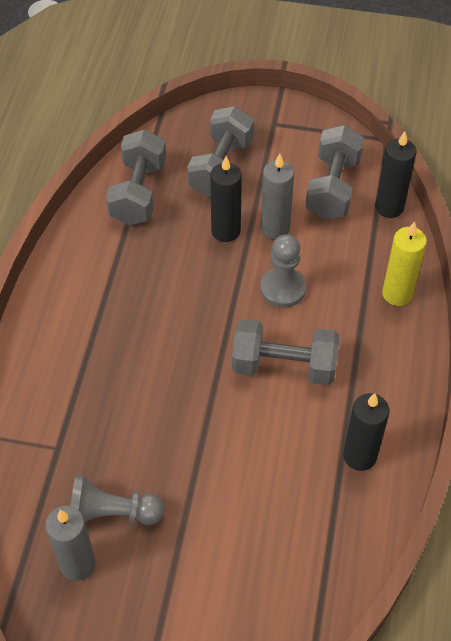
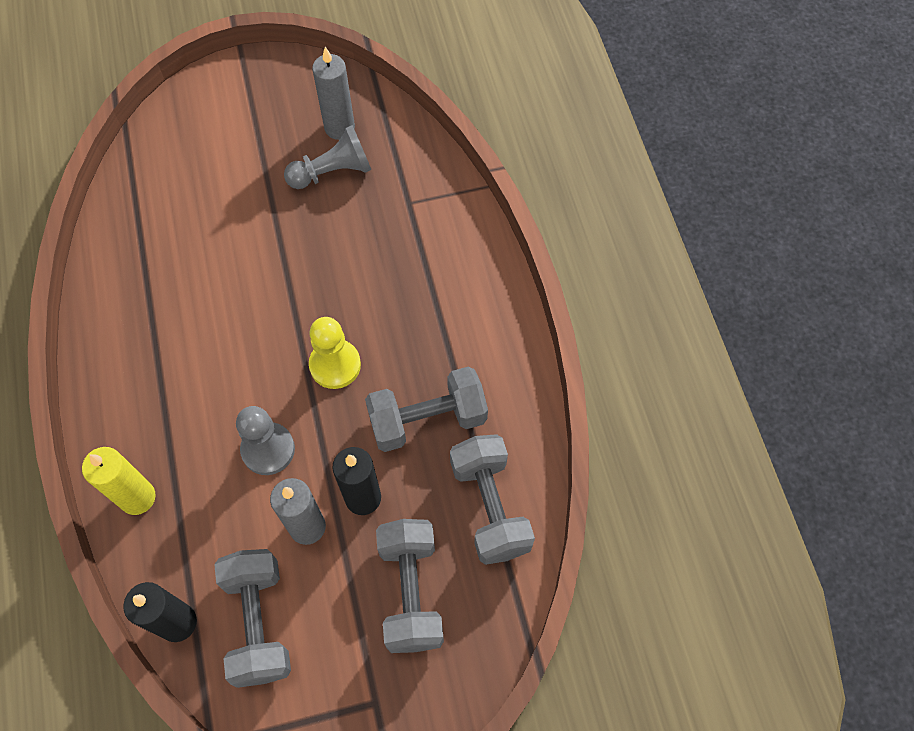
camera: 155 degrees right, 10 degrees up
grey dumbbell [232,319,339,385] -> grey dumbbell moved to [365,366,488,452]
black candle [343,393,389,471] -> none
none -> yellow pawn [309,317,361,389]

